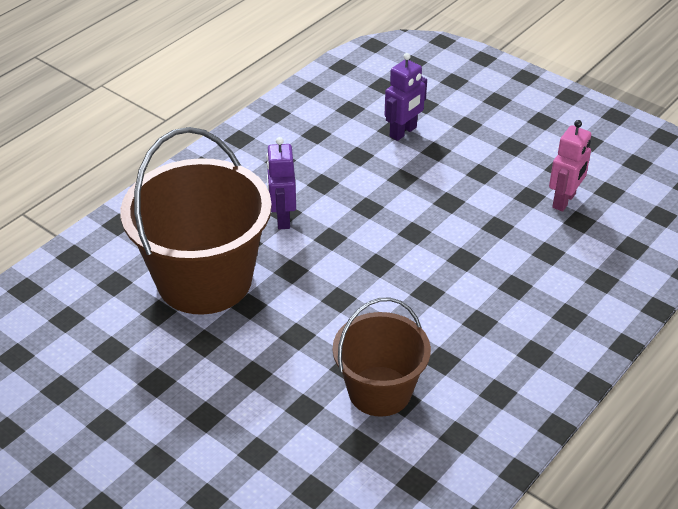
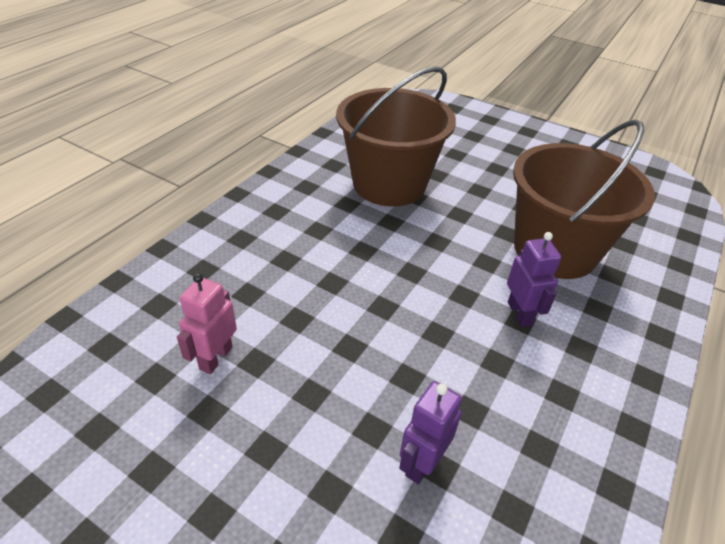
camera: 170 degrees right, 0 degrees up
brown bucket [333,297,431,417] -> brown bucket [336,66,456,206], size x1.65

